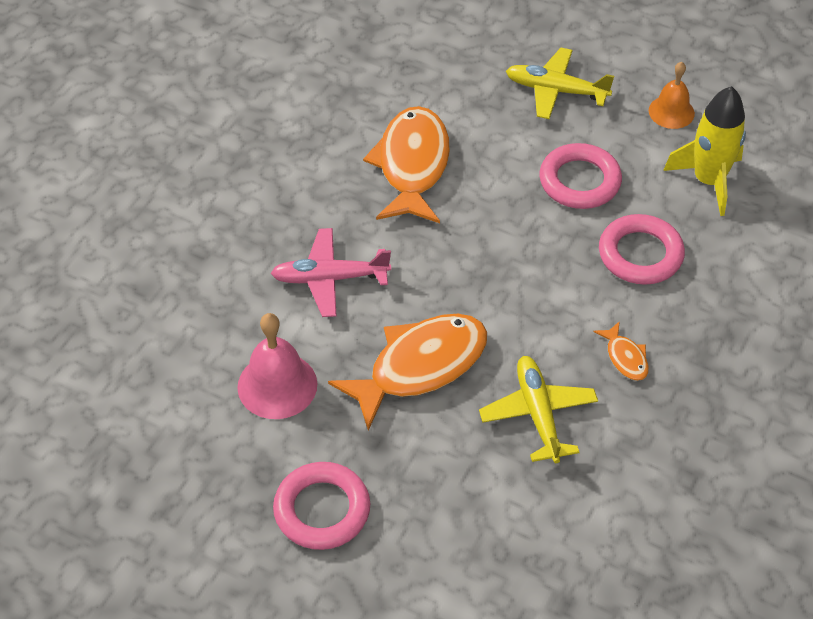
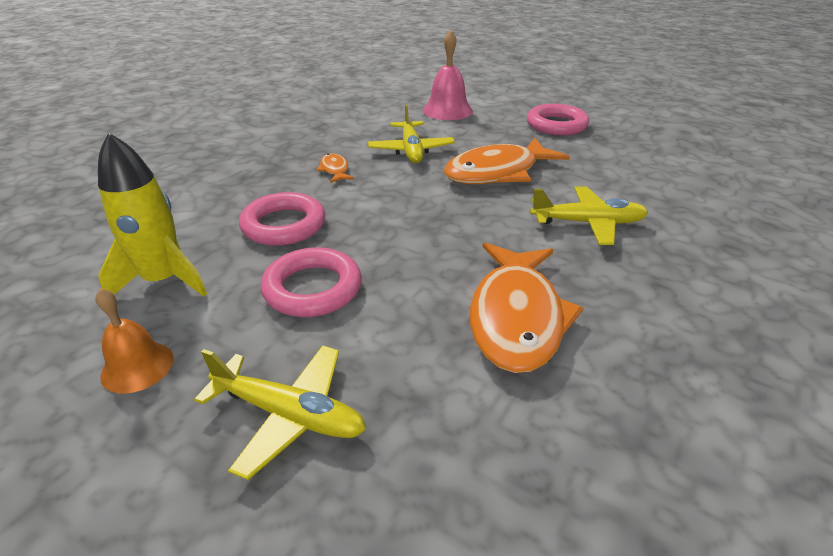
camera: 175 degrees left, 15 degrees down
pink bell [237,313,317,419] -> pink bell moved to [423,30,473,120]
pink plane [271,228,391,317] -> yellow plane [530,186,648,245]

